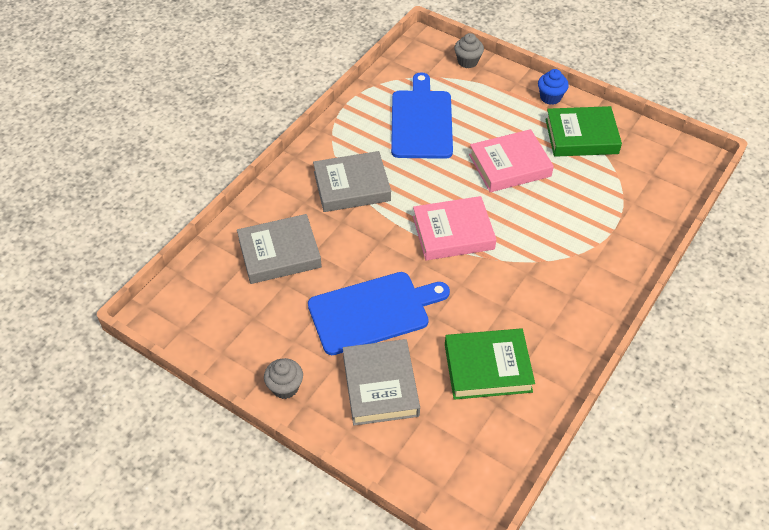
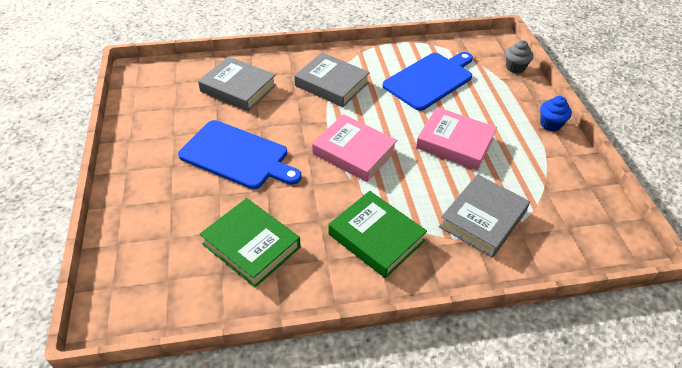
camera: 45 degrees right, 5 degrees down
grey cupcake [264,358,303,399] -> none
grey book [343,339,420,426] -> grey book moved to [439,174,530,258]
green book [545,106,622,157] -> green book moved to [328,191,427,278]

